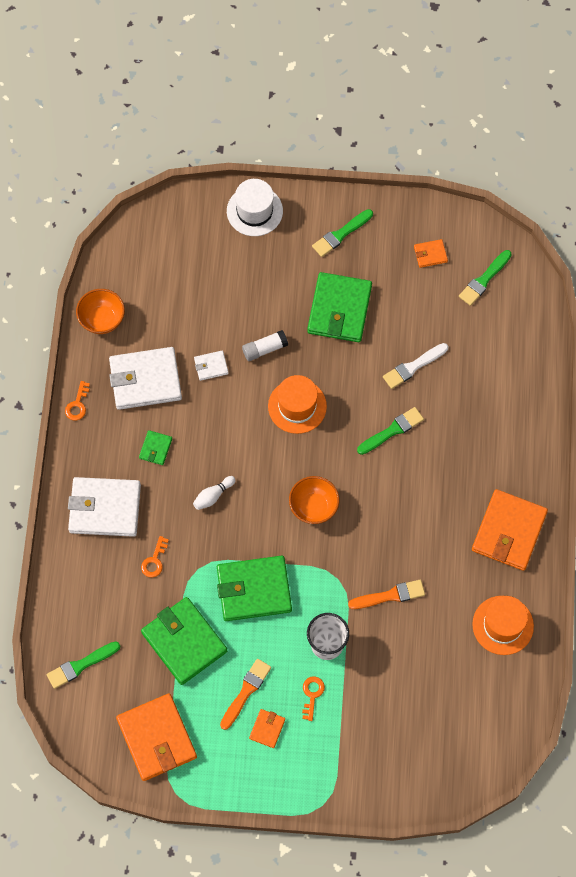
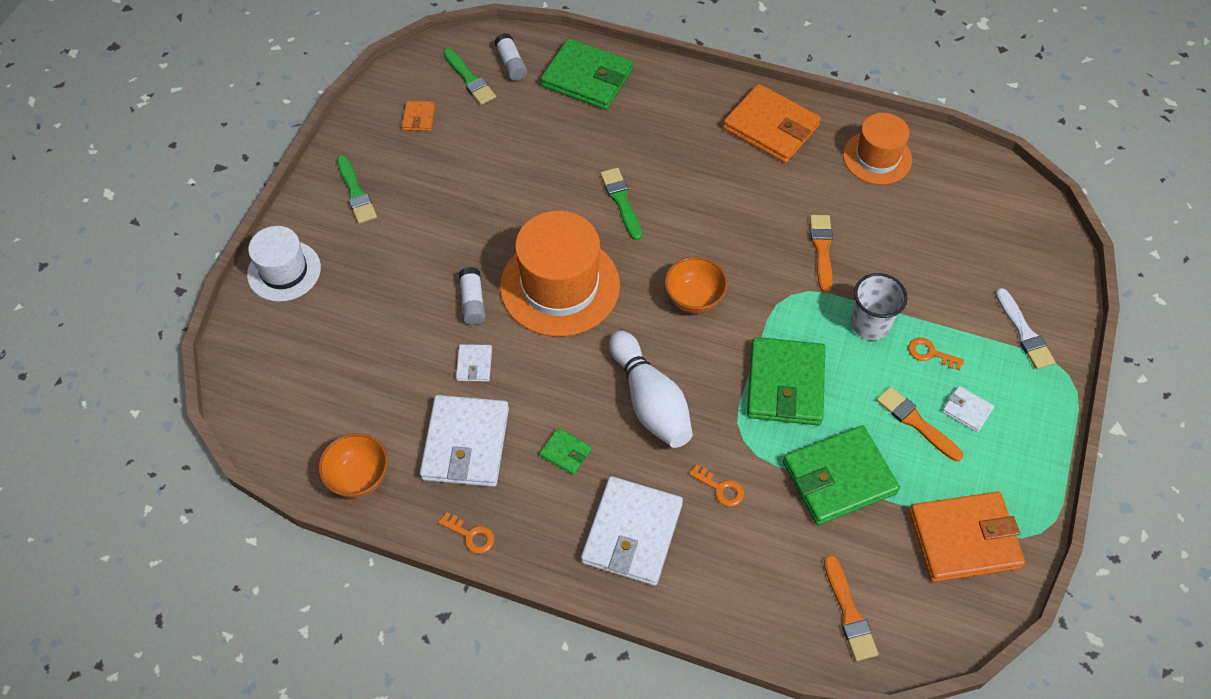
camera: 75 degrees left, 10 degrees down
green brush [47,641,120,689] -> orange brush [824,555,878,661]
white bowling pin [193,476,236,510] -> white bowling pin [609,331,693,448], size x2.19
orange wallet [249,709,285,748] -> white wallet [942,386,994,432]
orange hat [268,375,327,434] -> orange hat [500,211,620,337], size x1.63
green wallet [307,272,372,342] -> green wallet moved to [541,38,633,110]
white brush [383,343,448,389] -> white brush moved to [996,288,1055,369]
none -> white glue stick [494,33,527,81]

